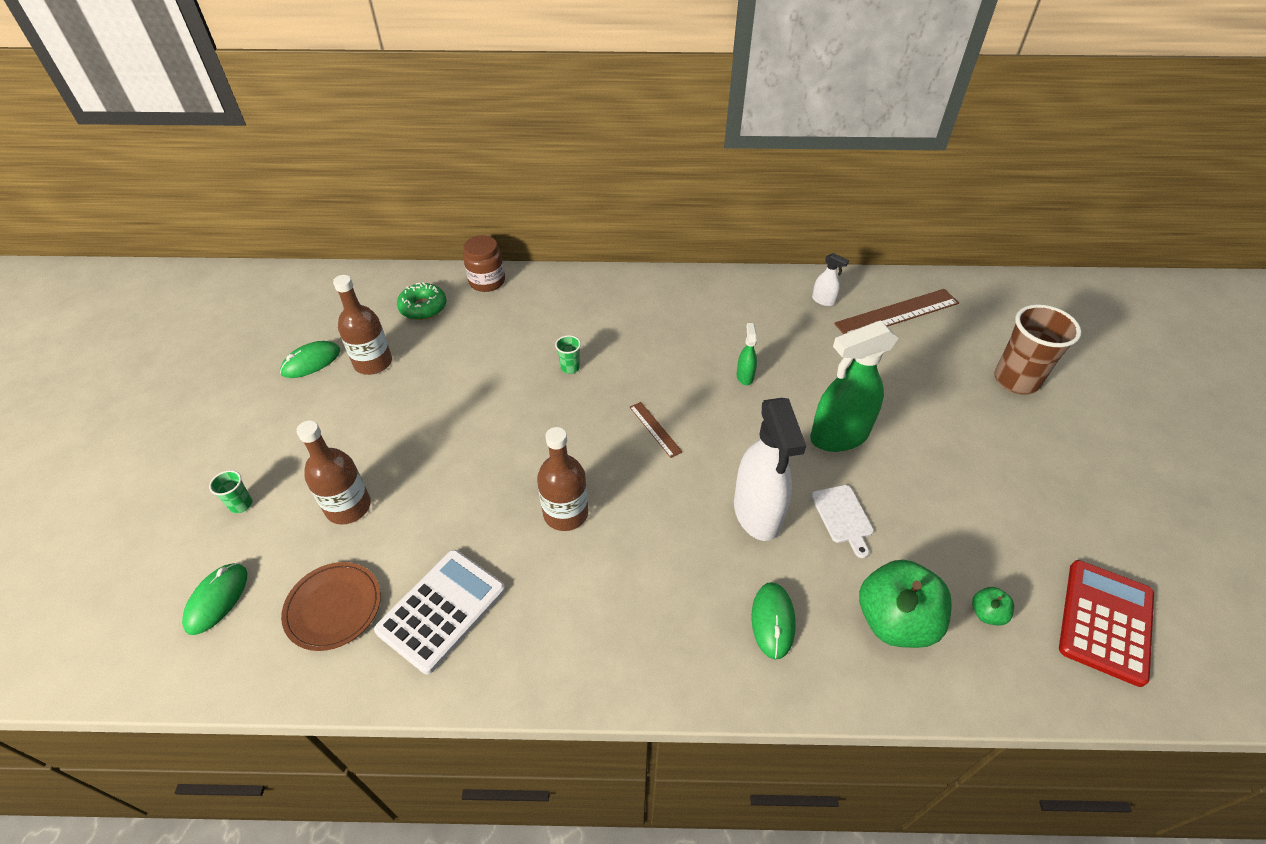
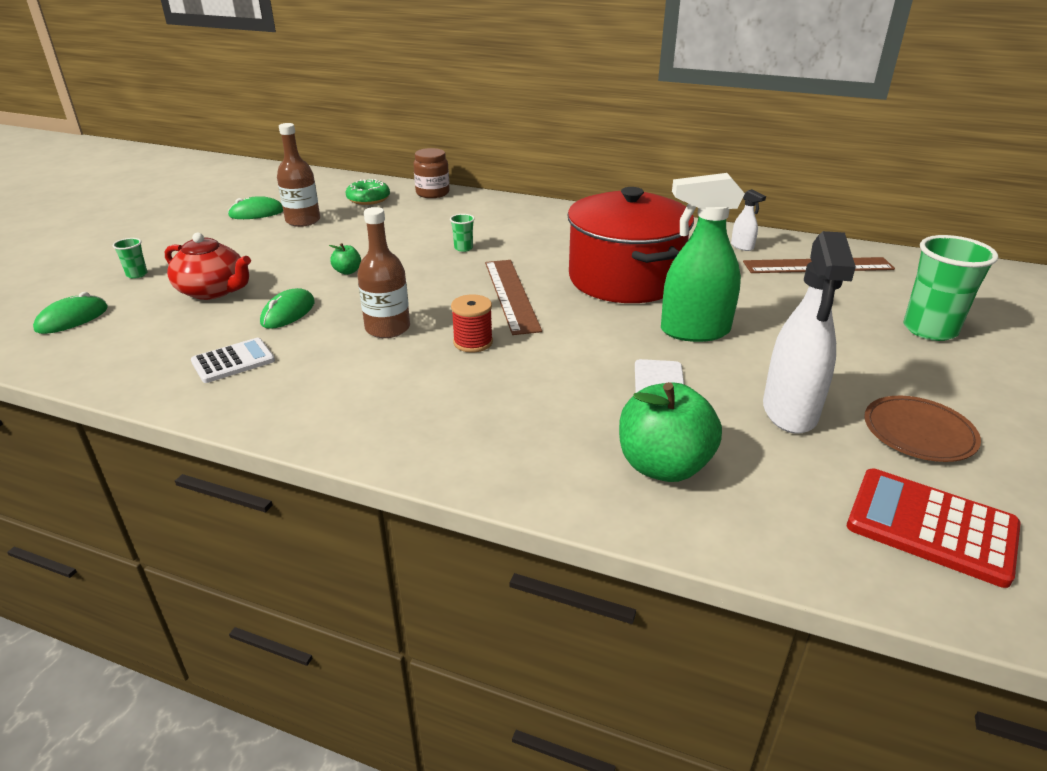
camera: 20 degrees right, 15 degrees down
brown plate [281,562,381,651] -> brown plate moved to [864,396,981,462]
brown bottle [296,420,371,525] -> red teapot [165,233,251,300]
white calculator [374,550,506,674] -> white calculator [191,338,275,383], size x0.65
brown ruler [629,402,683,458] -> brown ruler [485,260,542,335], size x2.00
white spray bottle [734,398,806,541] -> white spray bottle moved to [763,231,856,434]
green spray bottle [737,323,757,385] -> red pot [567,187,694,303]
green mouse [751,582,795,660] -> green mouse moved to [260,288,315,329]
green apple [972,587,1014,626] -> green apple moved to [329,243,361,275]
brown cup [994,304,1082,395] -> green cup [904,235,998,341]
red calculator [1059,560,1154,687] -> red calculator turned 105 degrees counterclockwise [847,469,1021,588]
none -> red spool [451,294,493,353]

